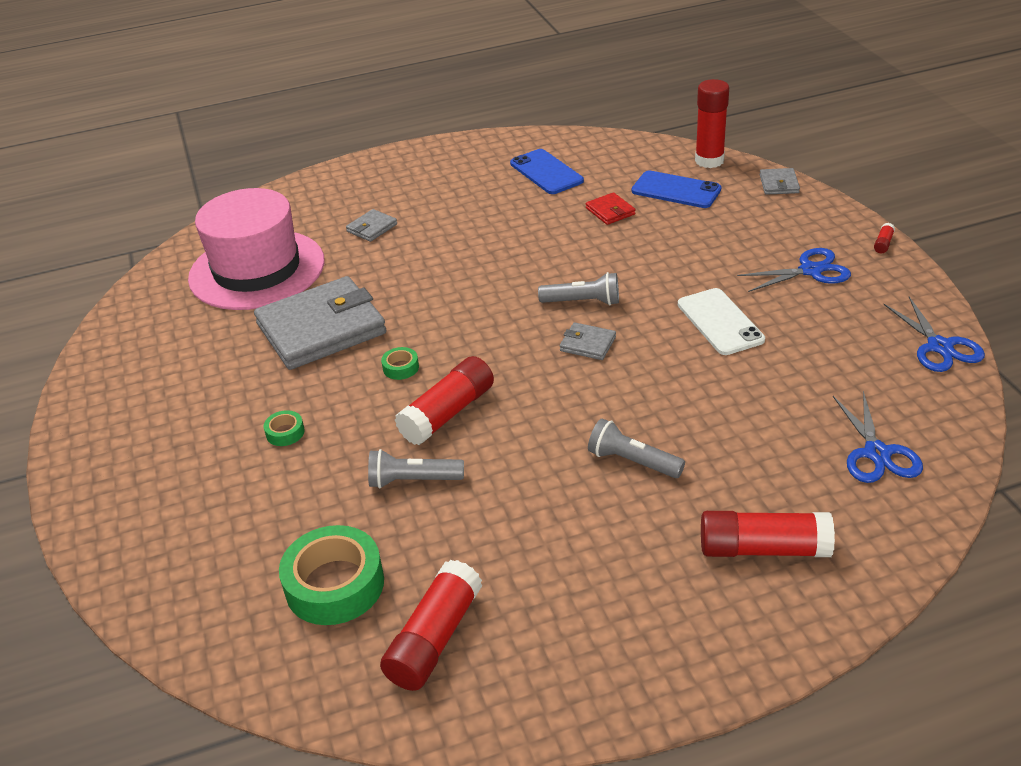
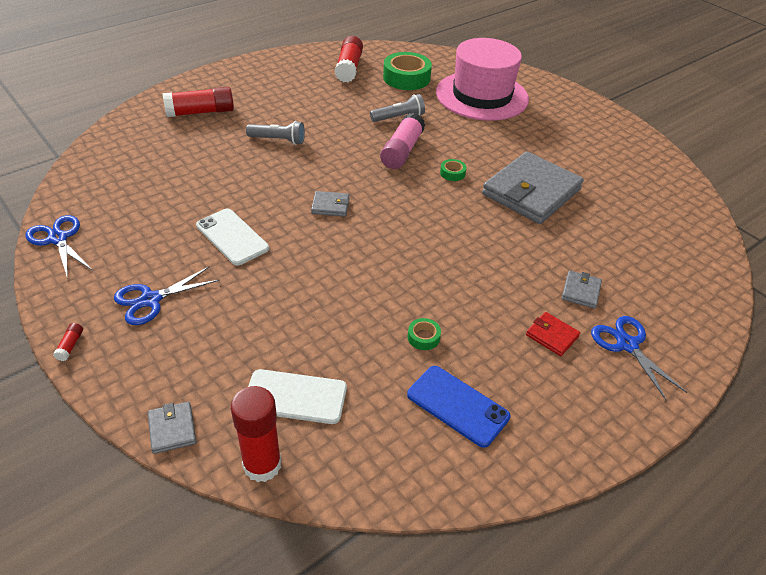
camera: 155 degrees right, 5 degrees up
pink hat [188,188,325,310] -> pink hat moved to [436,38,529,121]
green tape [264,410,305,446] -> green tape moved to [408,318,441,350]
red glue stick [395,356,494,445] -> pink glue stick [380,113,425,169]
grey flashlight [538,272,619,305] -> none
red wallet [586,192,635,225] -> red wallet moved to [526,312,580,356]
blue phone [632,171,721,208] -> white phone [248,369,347,424]
blue scissors [833,391,923,483] -> blue scissors moved to [591,316,687,401]

